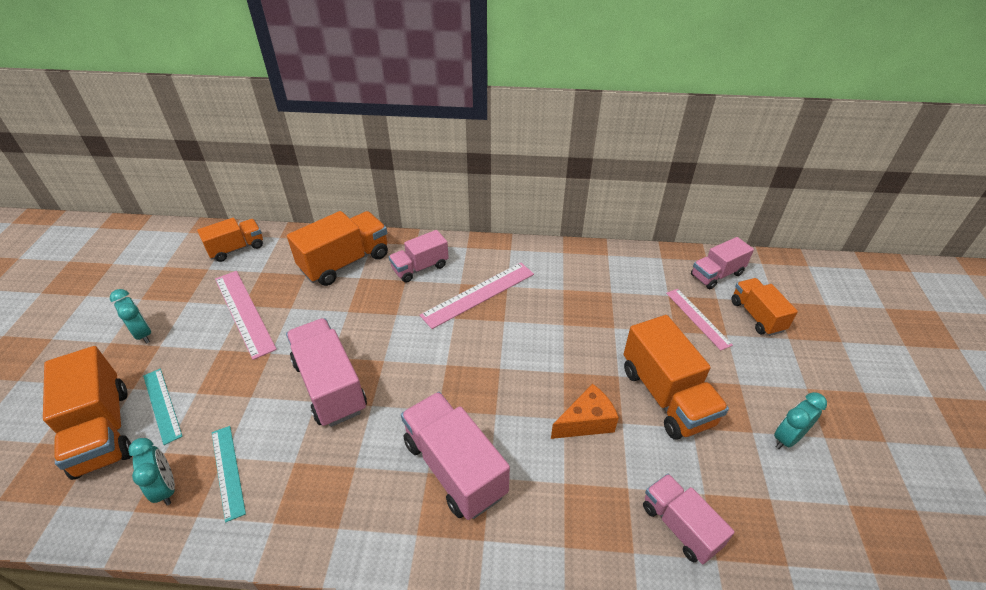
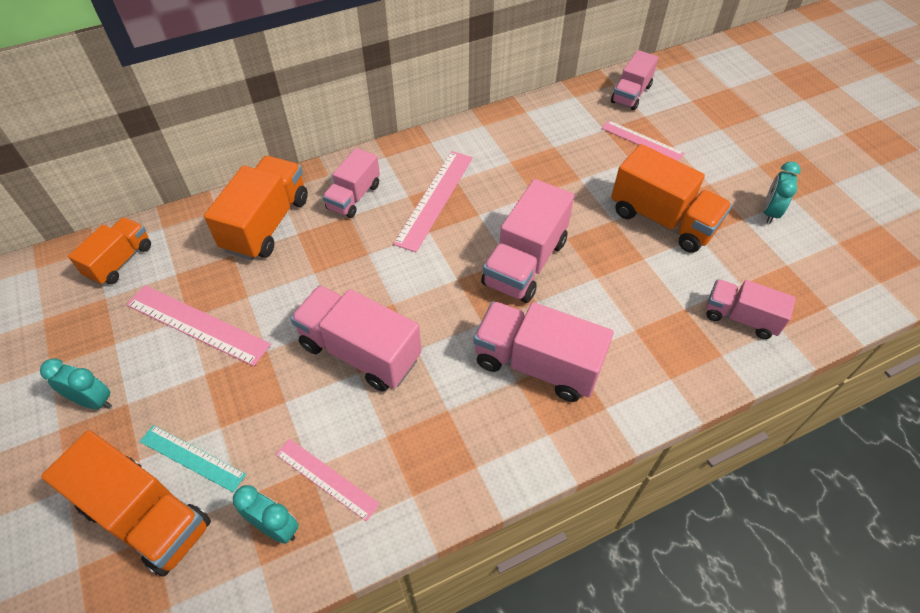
camera: 30 degrees left, 10 degrees up
turquoise ruler [212,426,246,522] -> pink ruler [275,439,380,522]
orange cheese [551,384,619,439] -> none
orange truck [731,278,798,336] -> none
none -> pink truck [481,179,574,303]

